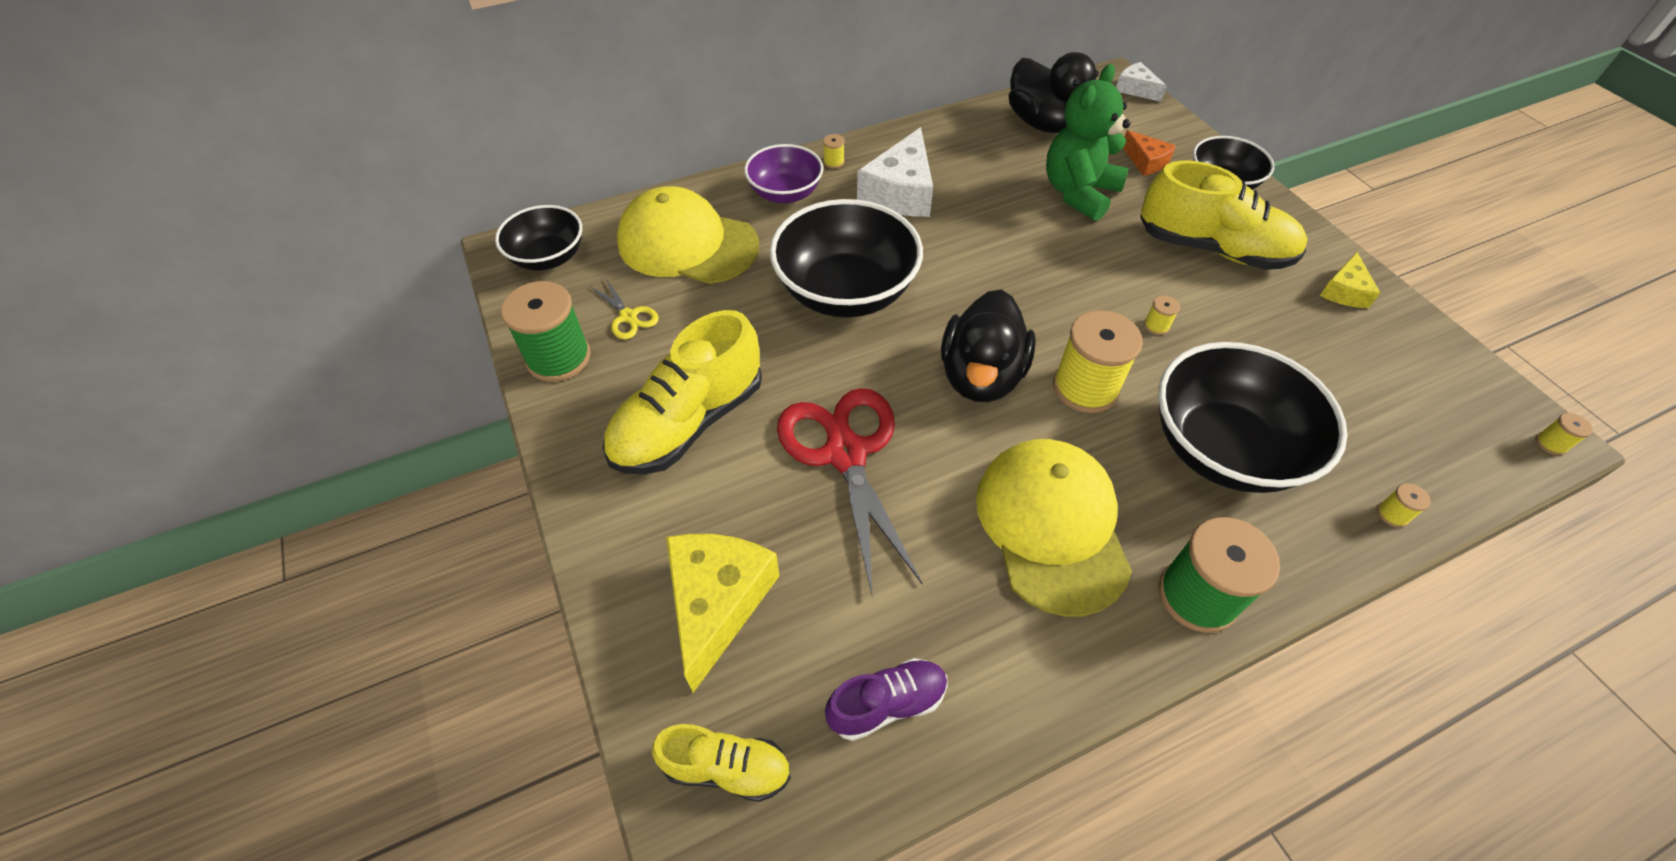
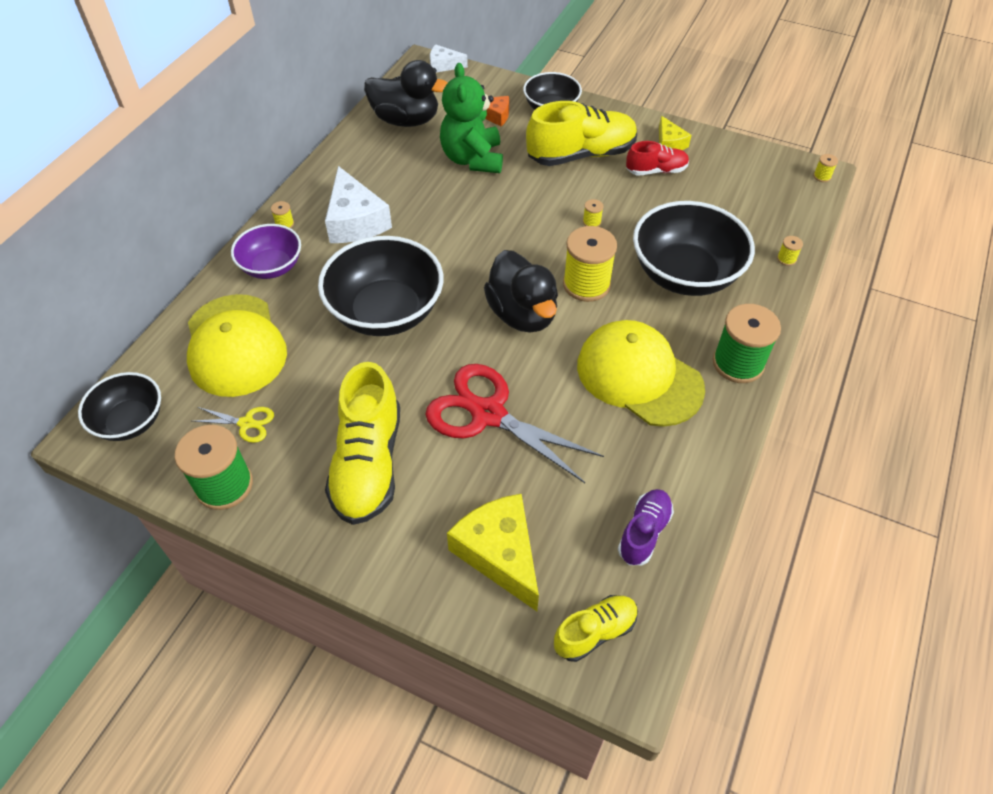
camera: 40 degrees left, 0 degrees up
yellow cap [617,186,759,284] -> yellow cap turned 90 degrees counterclockwise [187,294,287,397]
none -> red shoe [626,141,689,176]

